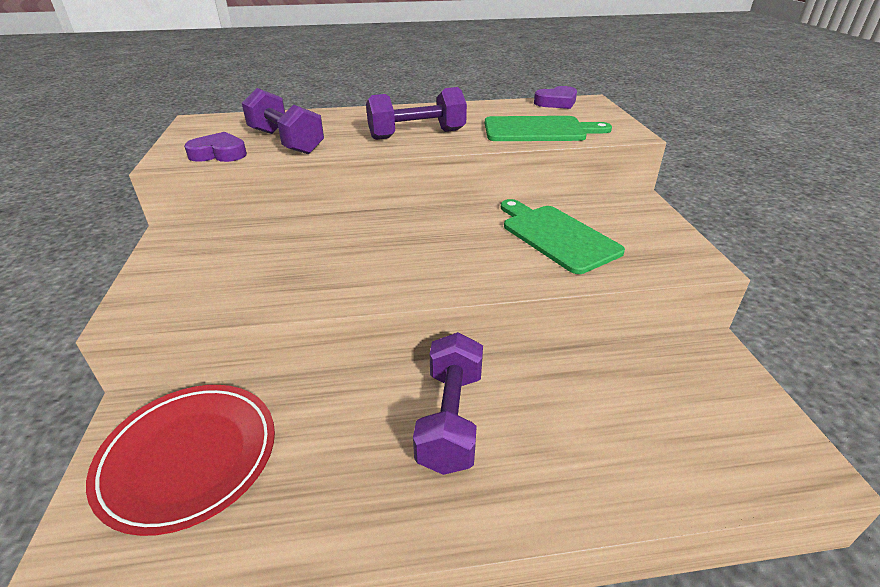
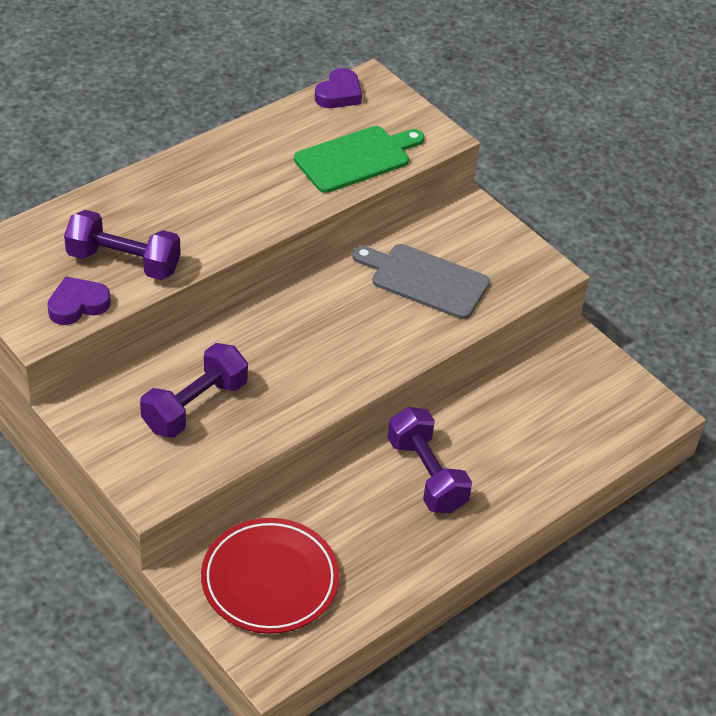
camera: 35 degrees left, 10 degrees up
purple dumbbell [366,87,467,140] -> purple dumbbell moved to [140,343,248,438]
green cutting board [501,199,625,274] -> grey cutting board [352,244,490,319]

